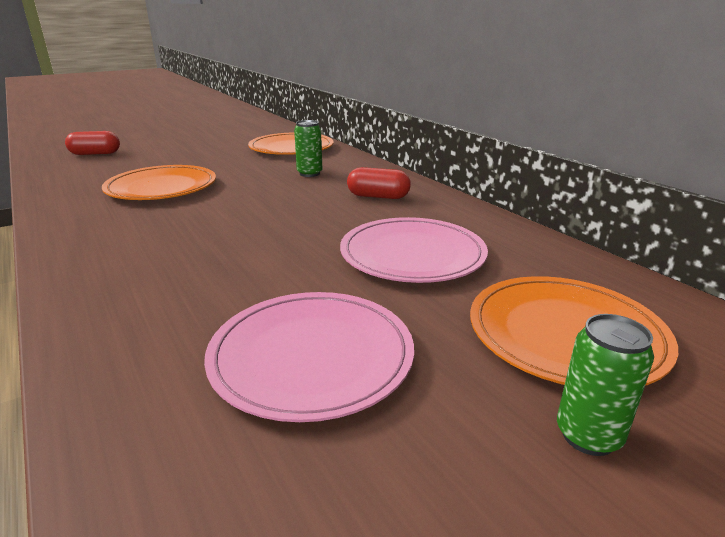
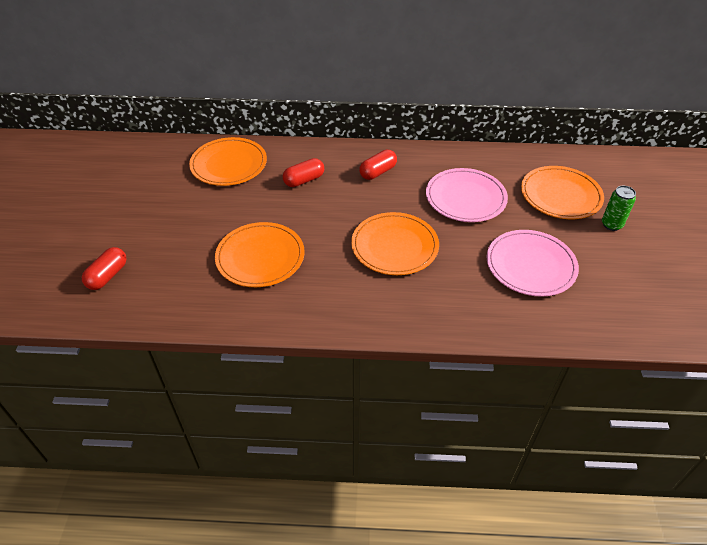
camera: 55 degrees left, 20 degrees up
green can [294,120,322,177] -> red capsule [283,158,324,187]
none -> orange plate [351,212,439,275]

